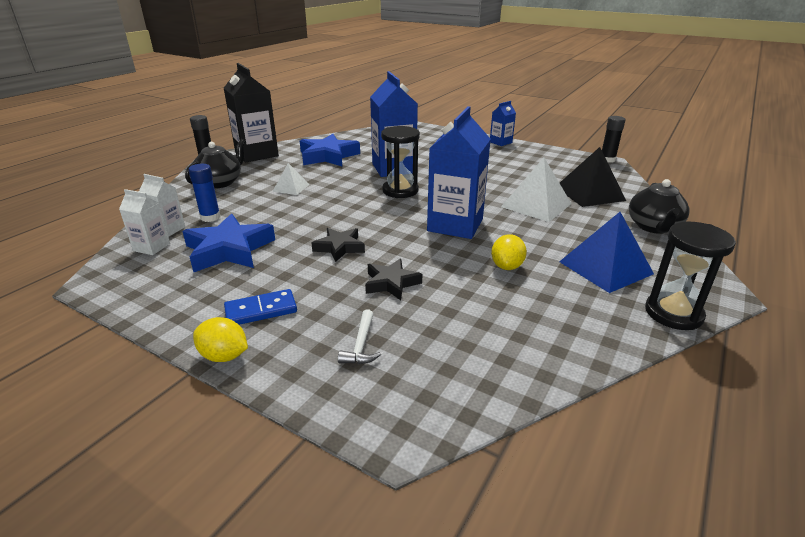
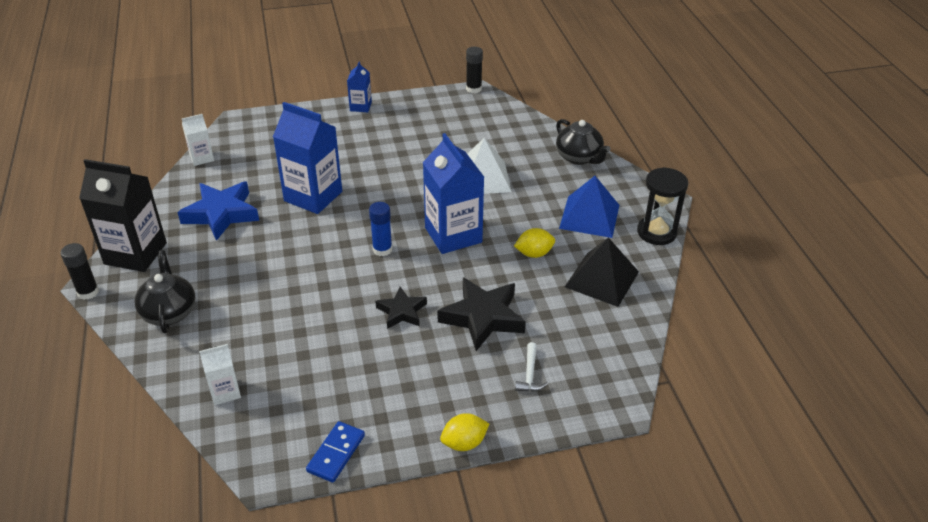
camera: 45 degrees left, 10 degrees up
white carton [119,189,170,255] -> white carton moved to [182,114,214,166]
blue star [182,214,275,272] -> none
blue glue stick [189,164,221,222] -> blue glue stick moved to [369,202,392,256]
blue domino [224,289,297,325] -> blue domino moved to [306,421,365,483]
white pyramid [272,163,310,195] -> none
white hammer [338,309,381,364] -> white hammer turned 45 degrees clockwise [515,342,548,392]
black star [365,259,422,300] -> black star [437,277,526,351], size x1.69
black hourglass [381,126,420,198] -> none
yellow lemon [491,234,527,270] -> yellow lemon turned 75 degrees counterclockwise [514,228,555,258]
black pyramid [560,147,626,207] -> black pyramid moved to [565,237,639,307]

